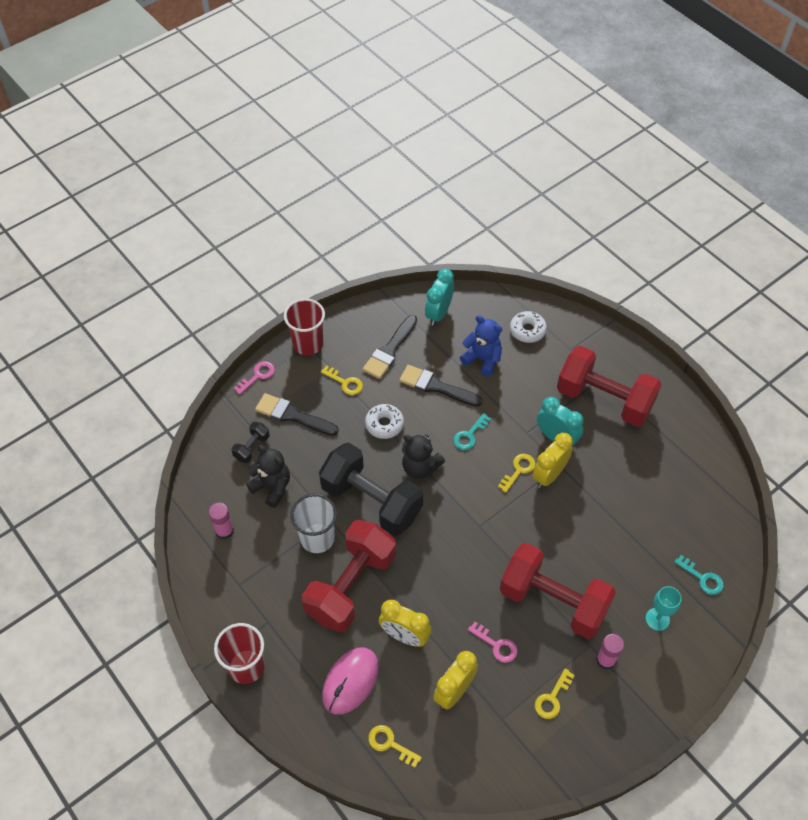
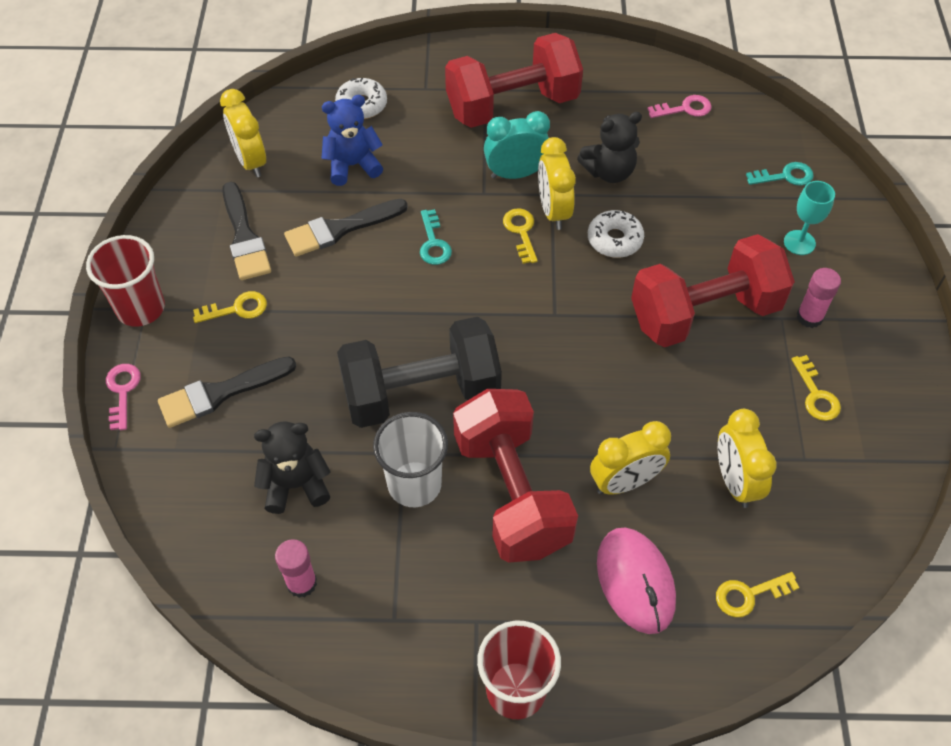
camera: 50 degrees left, 0 degrees up
black dumbbell [231,422,270,463] -> none
white donut [365,404,404,439] -> white donut moved to [588,210,644,258]
black teddy bear [402,434,445,479] -> black teddy bear moved to [577,112,642,183]
turquoise clock [425,269,454,326] -> yellow clock [220,89,266,177]
pink key [468,622,517,663] -> pink key moved to [648,95,712,118]

